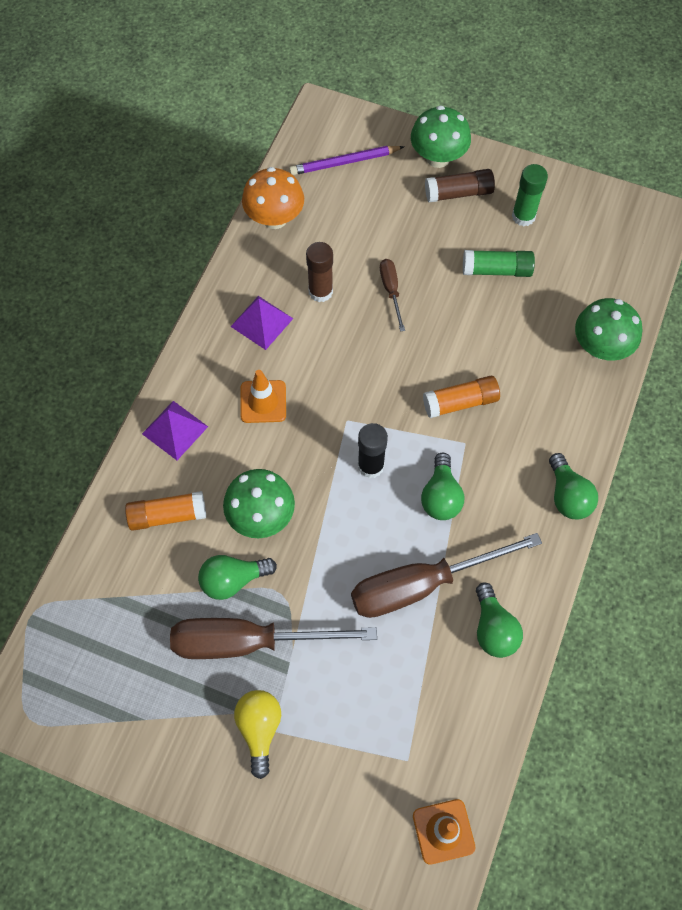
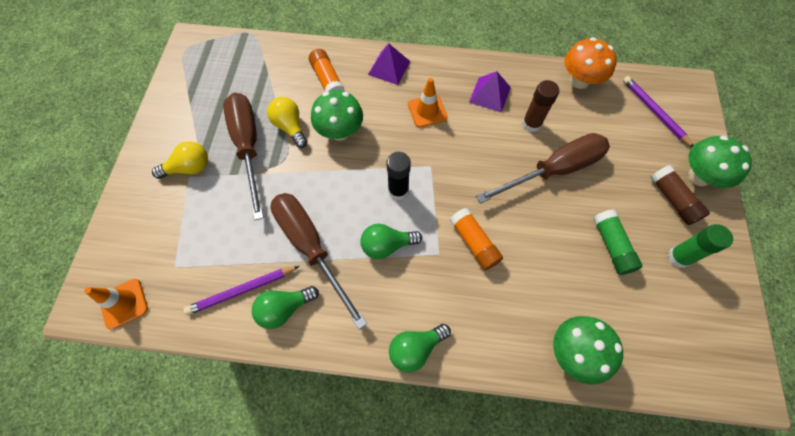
camera: 75 degrees right, 0 degrees up
green light bulb [198,555,277,600] -> yellow light bulb [267,97,308,148]
brown screwdriver [380,259,405,332] -> brown screwdriver [476,133,610,204], size x2.12
none -> purple pencil [184,266,299,315]

